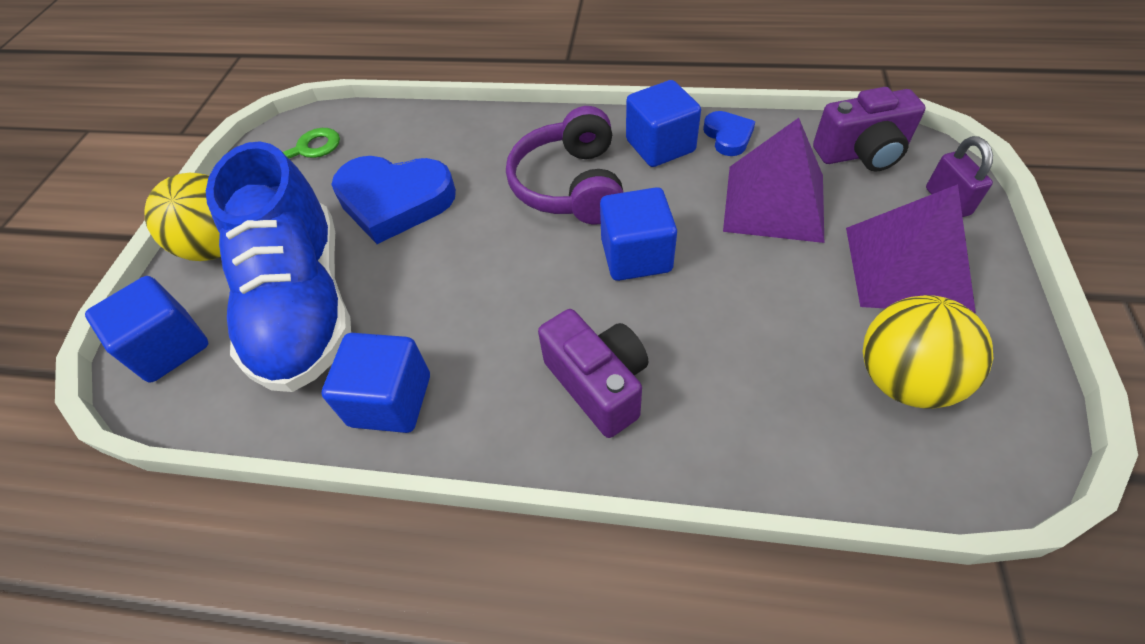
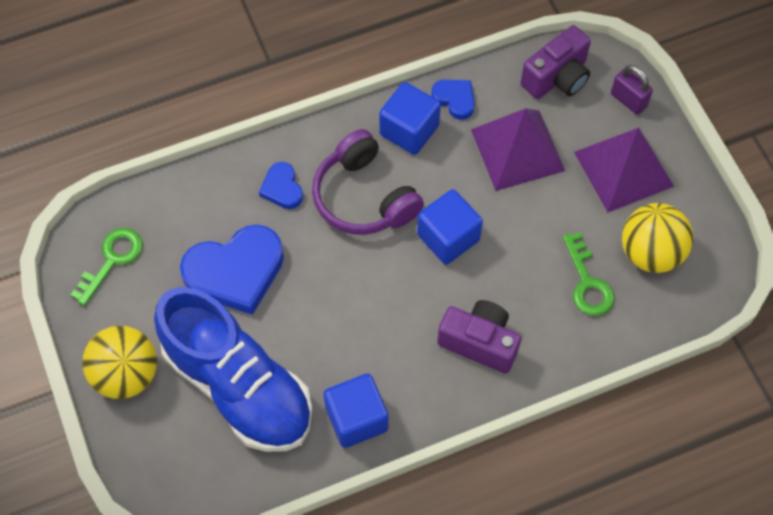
camera: 35 degrees left, 10 degrees up
blue cube [85,276,208,382] -> none
none -> blue heart [259,162,303,209]
none -> green key [563,232,615,316]

